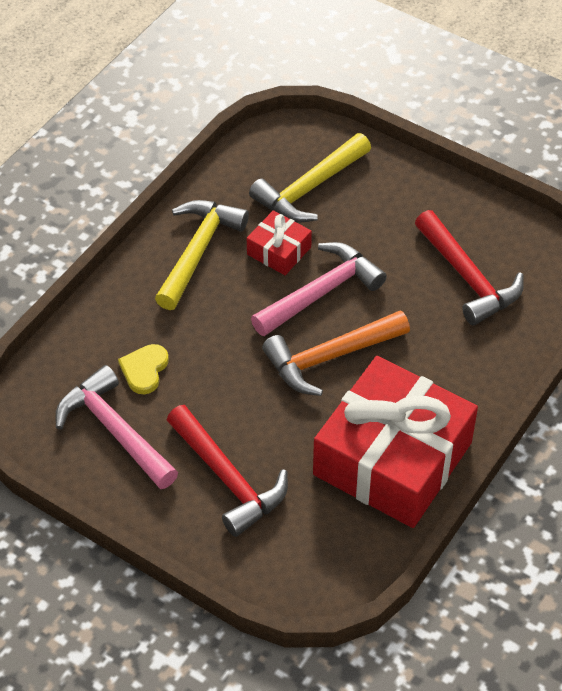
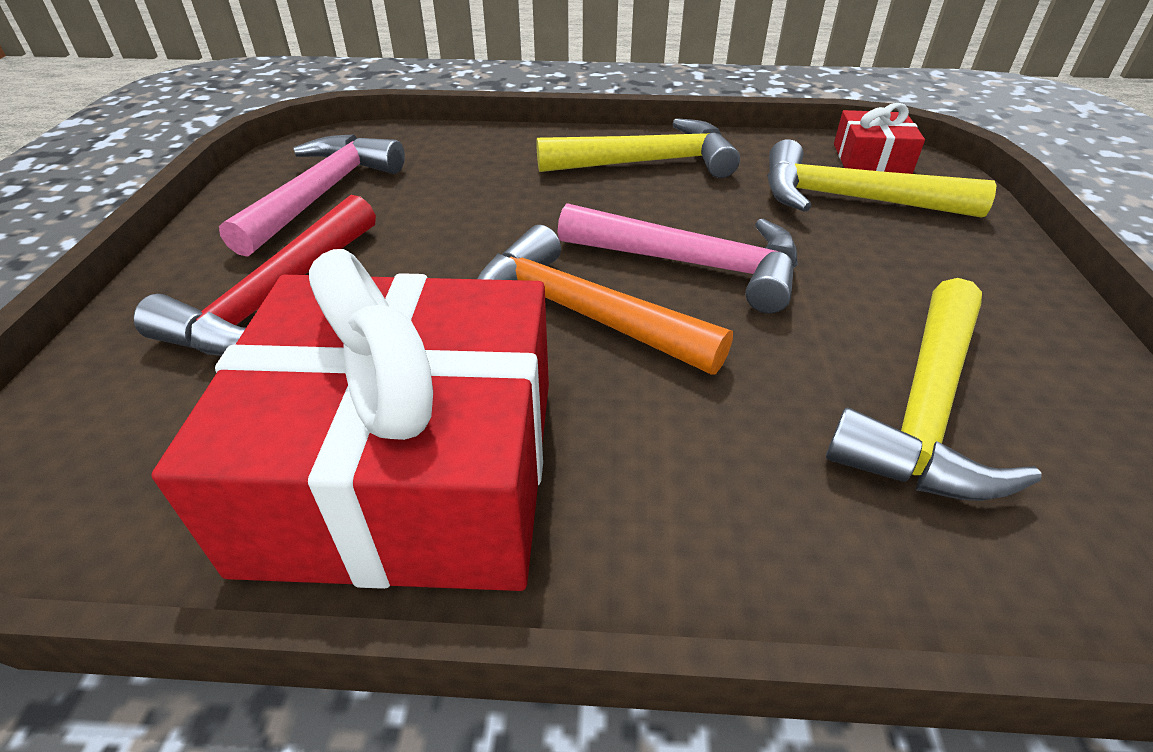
camera: 60 degrees right, 10 degrees down
yellow heart [118,344,169,394] -> none
red gift [247,210,312,275] -> red gift moved to [834,103,925,174]
red hammer [415,210,524,325] -> yellow hammer [826,278,1041,501]

